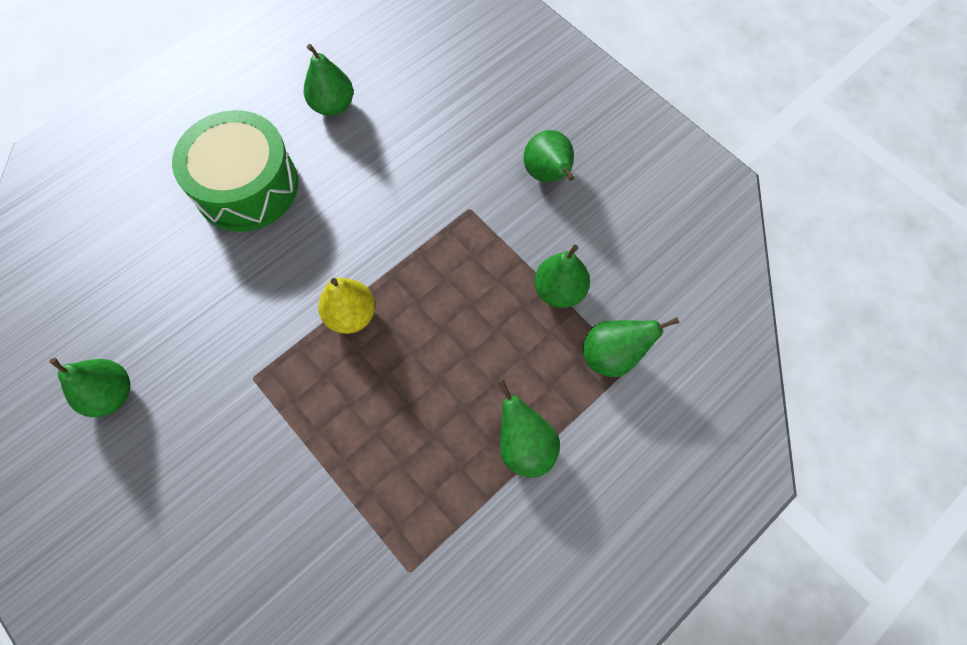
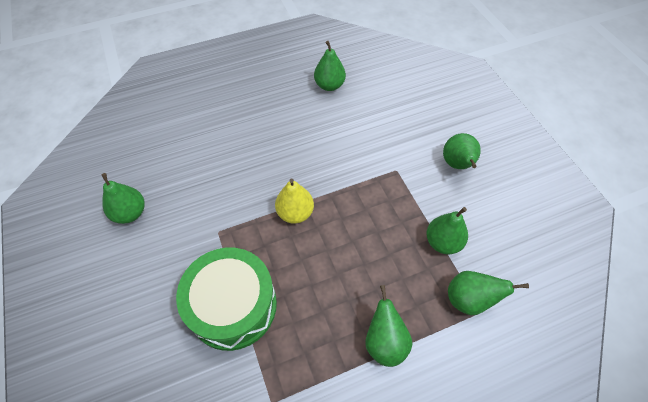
camera: 20 degrees right, 10 degrees down
green drum [172,110,298,232] -> green drum moved to [176,248,277,351]

